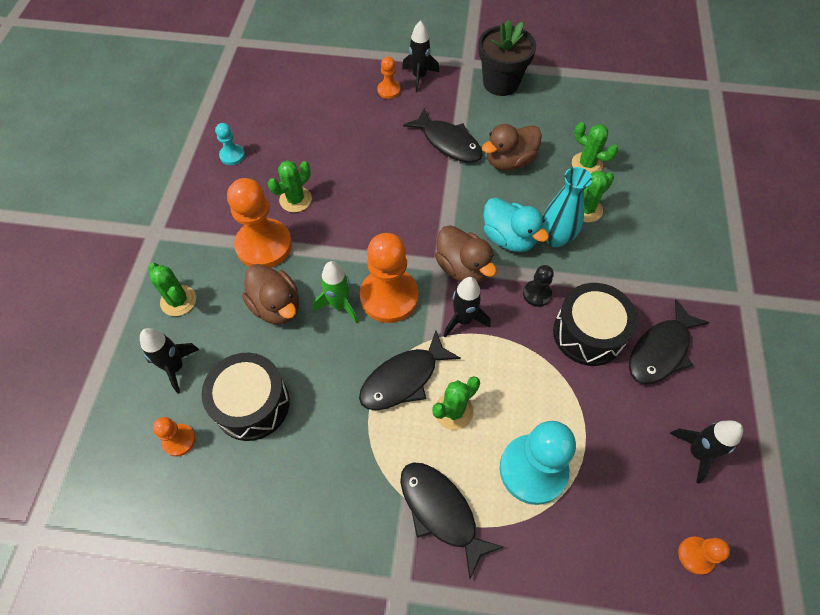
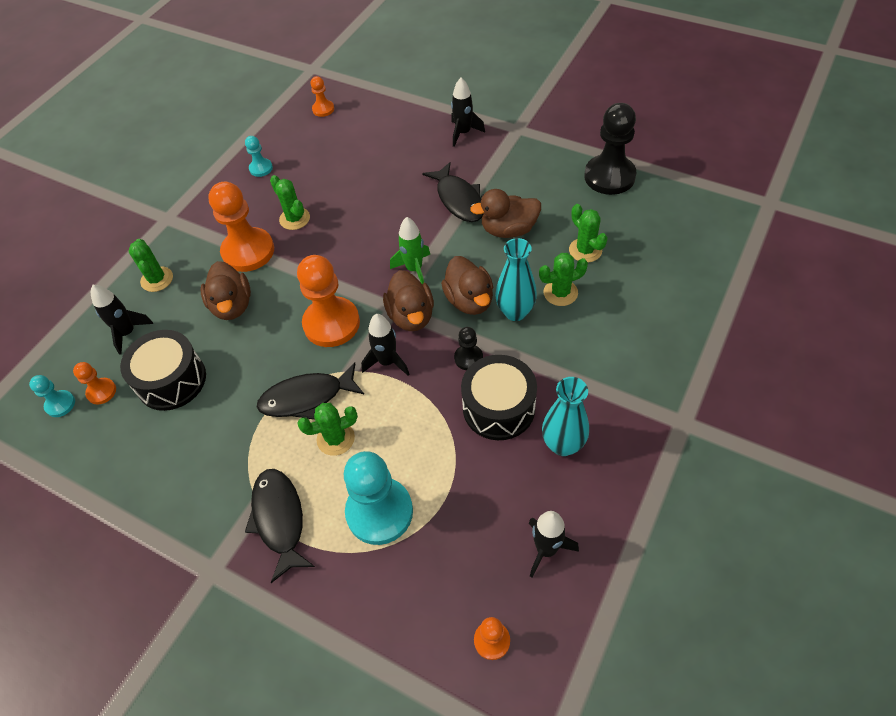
camera: 25 degrees right, 5 degrees down
green cactus [268,160,312,212] -> green cactus turned 75 degrees clockwise [270,175,310,230]
green rocket [313,261,358,324] -> green rocket moved to [390,217,430,284]
orange pawn [377,57,401,99] -> orange pawn moved to [310,76,334,117]
black flower pot [478,20,536,96] -> none
turquoise duck [484,197,549,252] -> brown duck [441,256,493,315]
black fish [629,300,710,384] -> turquoise vase [542,377,589,456]
none -> turquoise pawn [29,375,75,417]
none -> black pawn [584,103,637,195]

